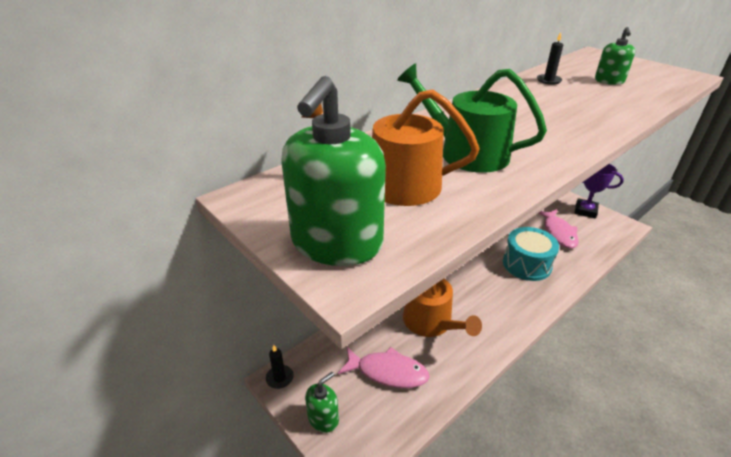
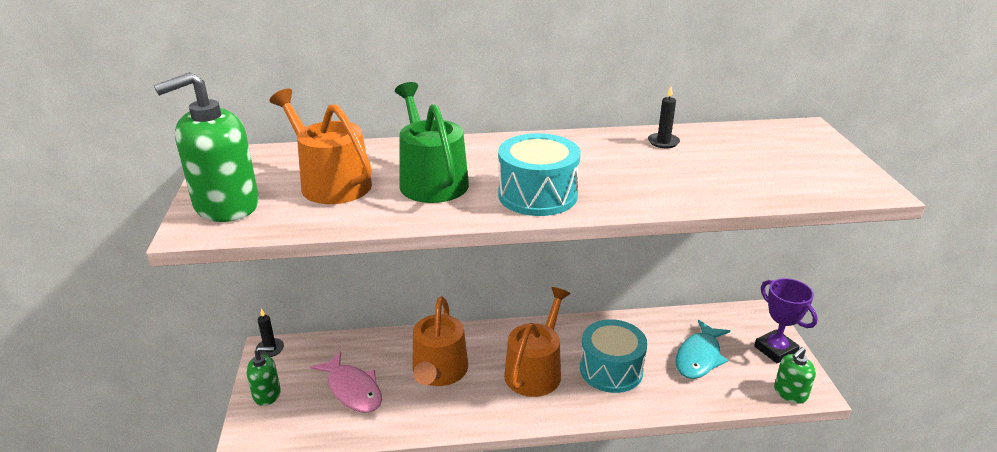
camera: 35 degrees right, 5 degrees down
pink fish [538,209,579,248] -> turquoise fish [676,320,730,379]
green soap dispenser [595,27,635,85] -> green soap dispenser moved to [774,347,816,404]
none -> turquoise drum [498,133,581,216]
none -> orange watering can [504,287,570,397]

